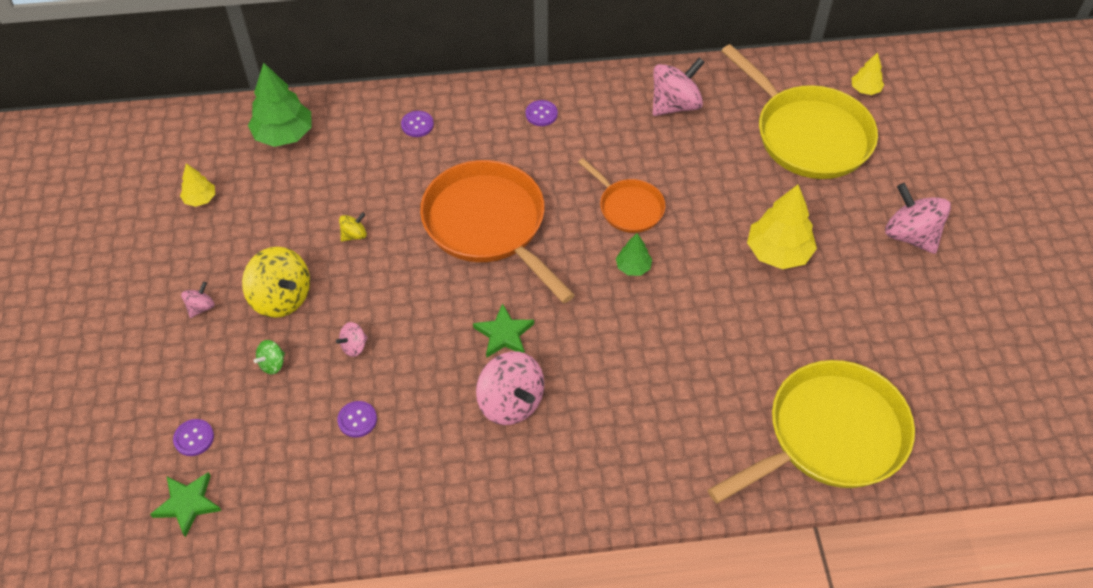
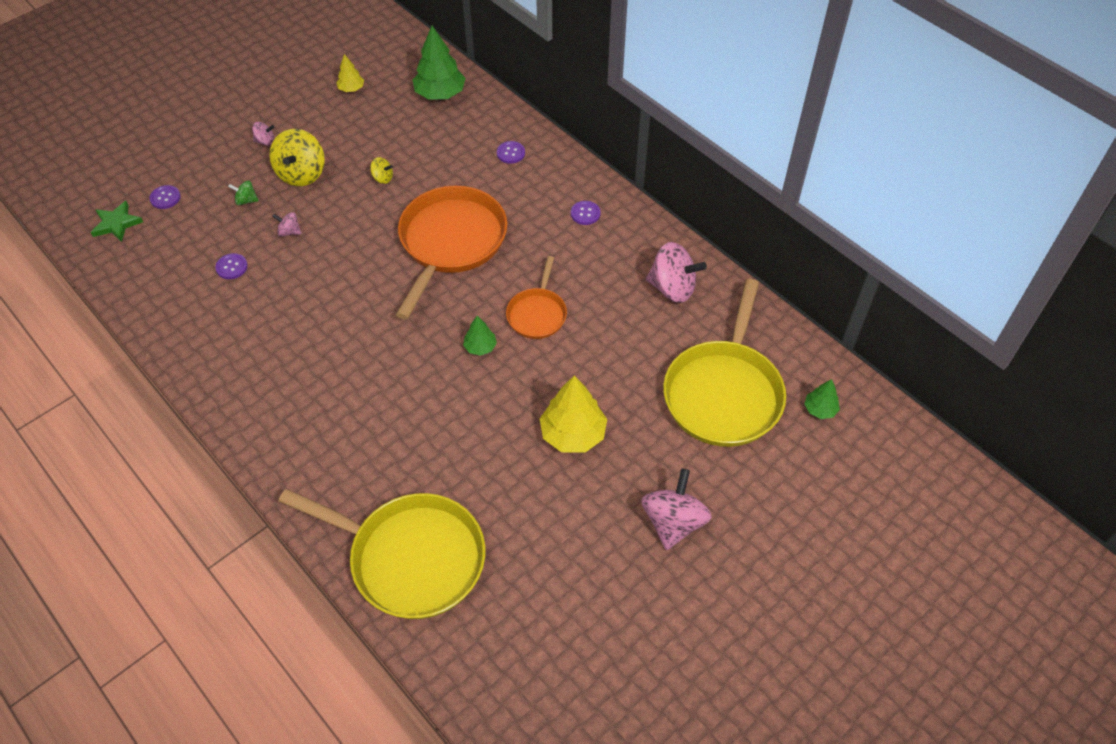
camera: 55 degrees right, 0 degrees up
green star [473,303,534,358] -> none
pink spinning top [476,352,544,425] -> none
yellow tree [852,52,884,95] -> green tree [804,379,840,419]

